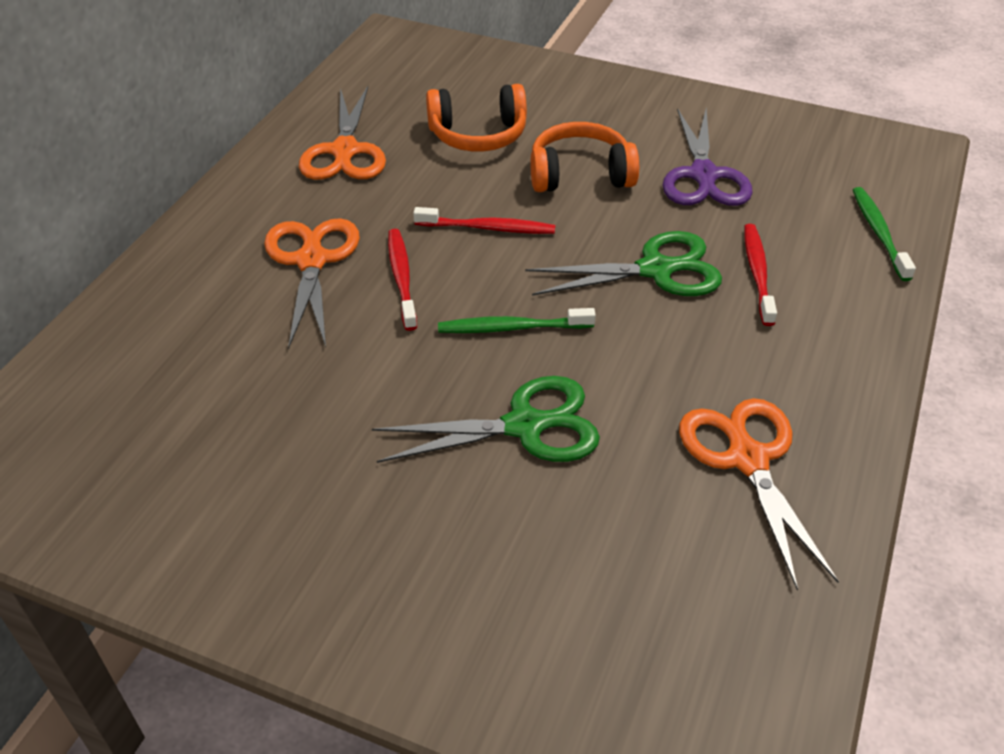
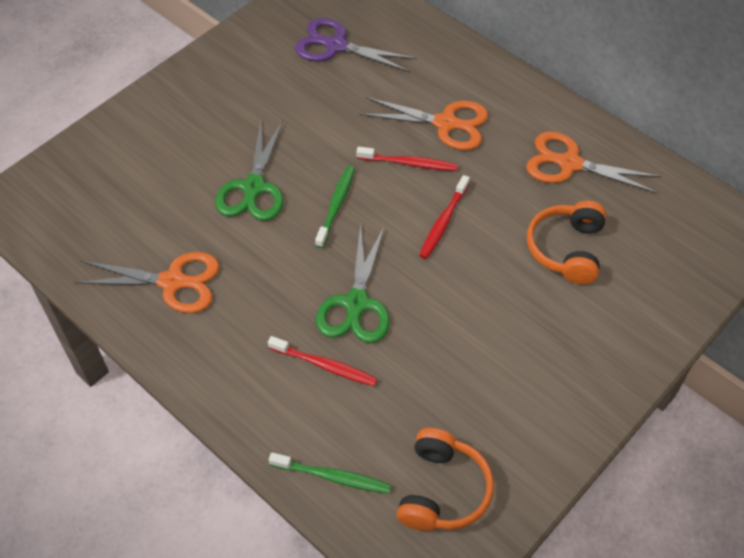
camera: 110 degrees right, 10 degrees up
orange headphones [531,122,639,192] -> orange headphones moved to [397,428,494,531]
purple scissors [662,108,753,206] -> purple scissors moved to [295,18,417,72]

